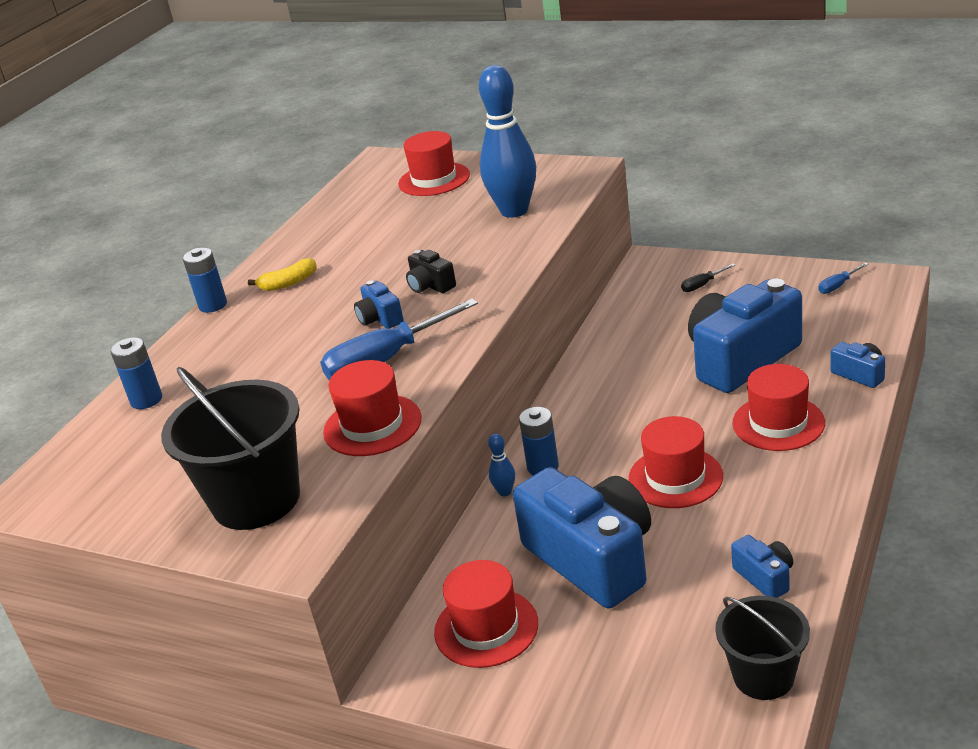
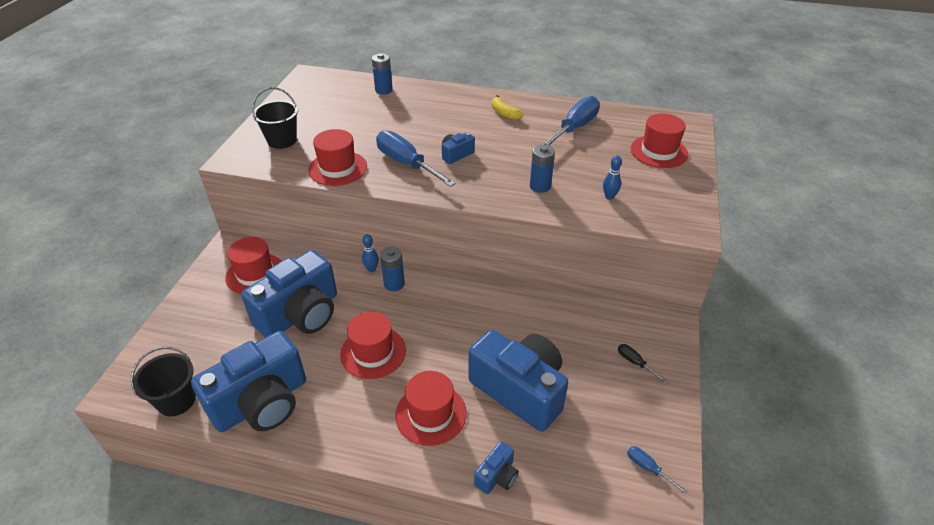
camera: 75 degrees right, 10 degrees up
black bucket [161,367,300,530] -> black bucket [252,87,298,149], size x0.62
blue battery [183,248,227,313] -> blue battery moved to [530,145,555,193]
black camera [406,250,456,293] -> none
blue bowling pin [479,65,536,218] -> blue bowling pin [603,155,622,199], size x0.40
blue camera [731,535,793,598] -> blue camera [191,331,306,432], size x2.33
none -> blue screwdriver [542,96,600,146]

